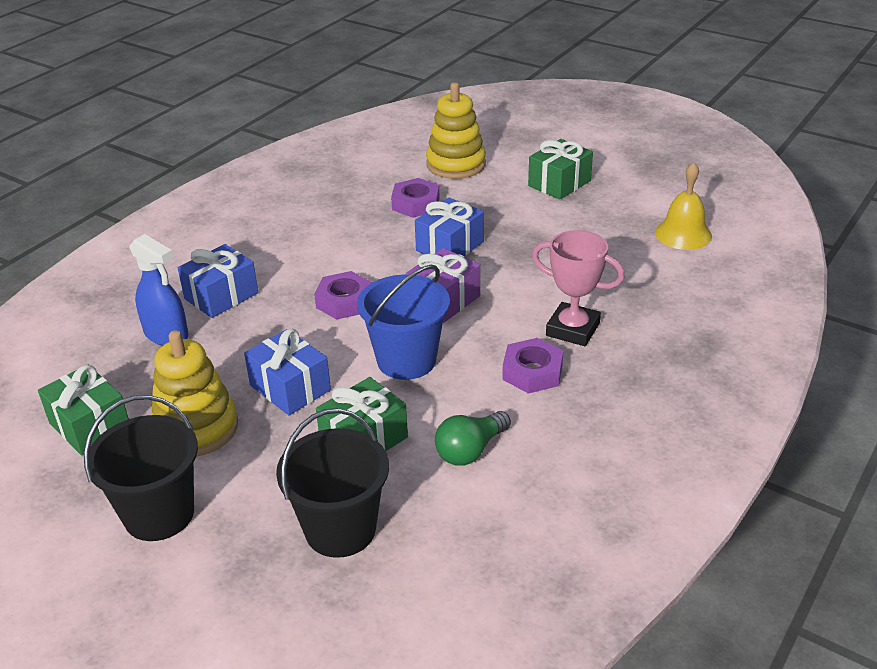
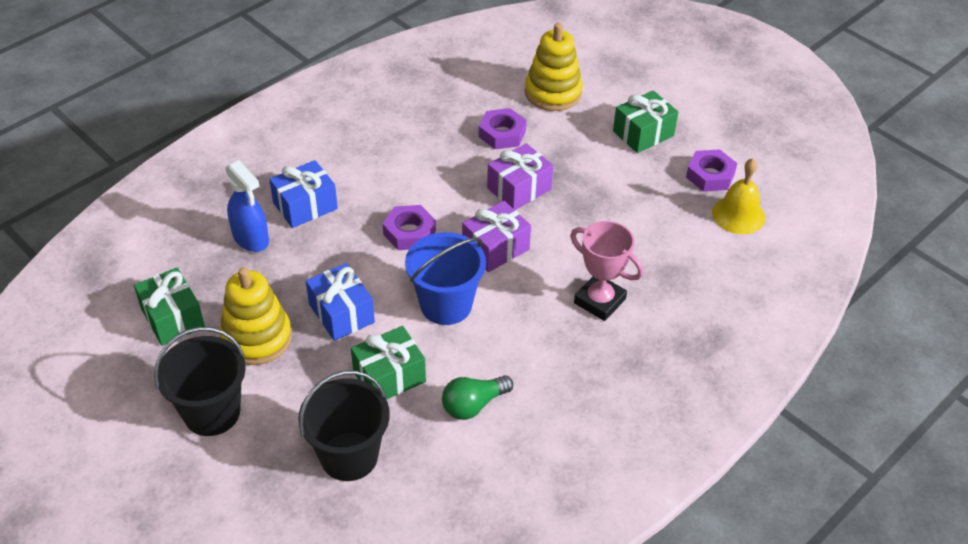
camera: 10 degrees right, 10 degrees up
blue gift [415,198,484,256] -> purple gift [487,143,553,210]
purple nut [502,338,563,394] -> purple nut moved to [686,149,737,192]

